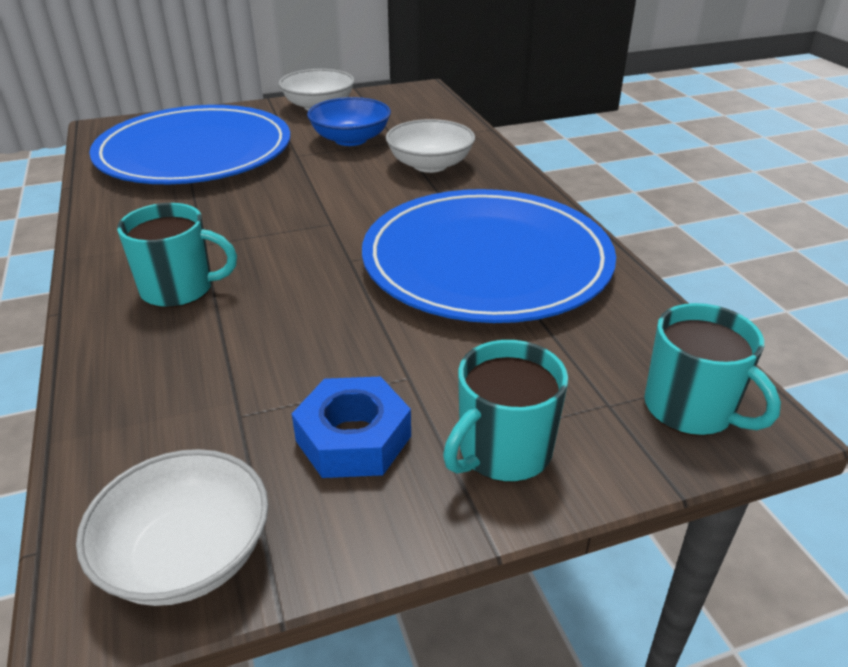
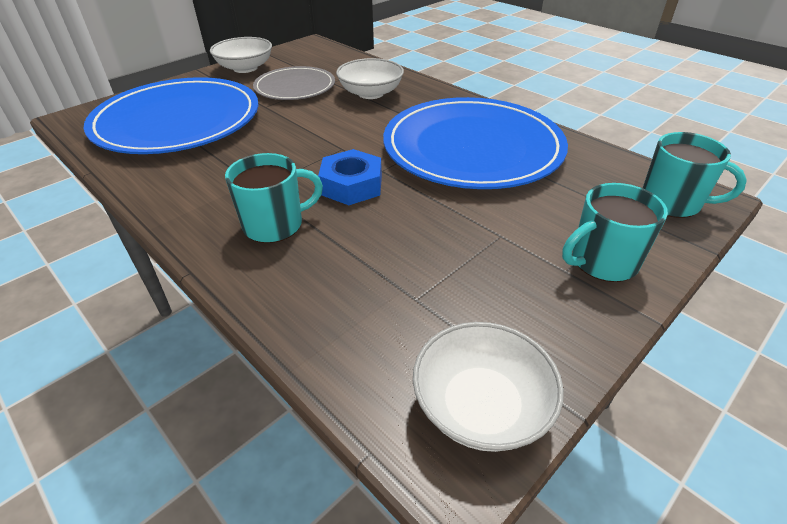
camera: 25 degrees left, 5 degrees up
blue nut [292,377,411,478] -> blue nut moved to [318,149,382,205]
blue bowl [307,97,391,146] -> grey plate [253,66,335,100]
turquoise mug [443,340,568,483] -> turquoise mug turned 45 degrees clockwise [562,183,668,282]

